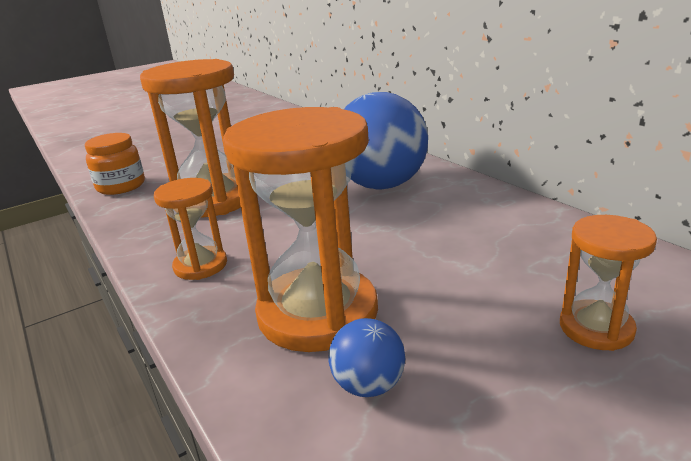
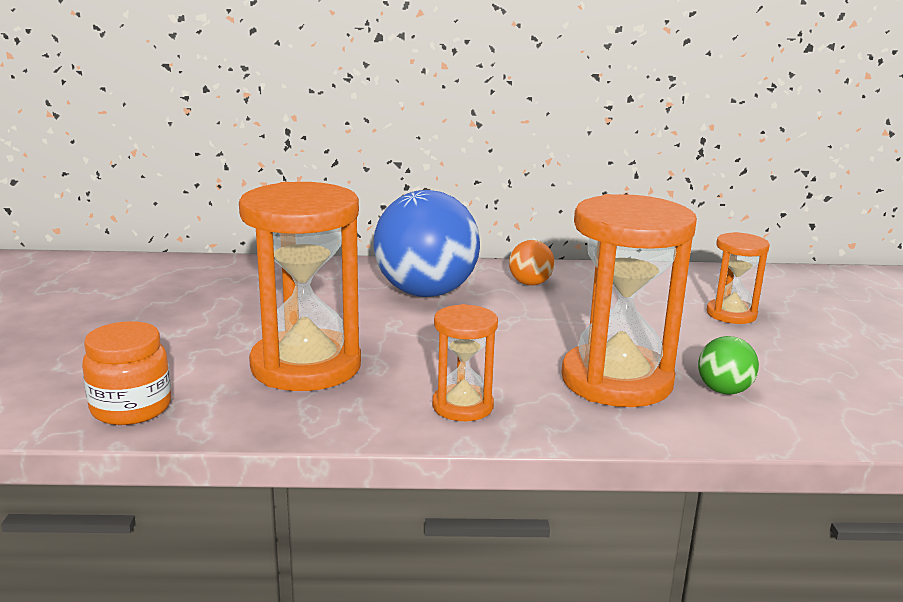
camera: 60 degrees left, 5 degrees down
blue ball [329,318,405,397] -> green ball [698,336,759,395]
none -> orange ball [509,240,555,285]

